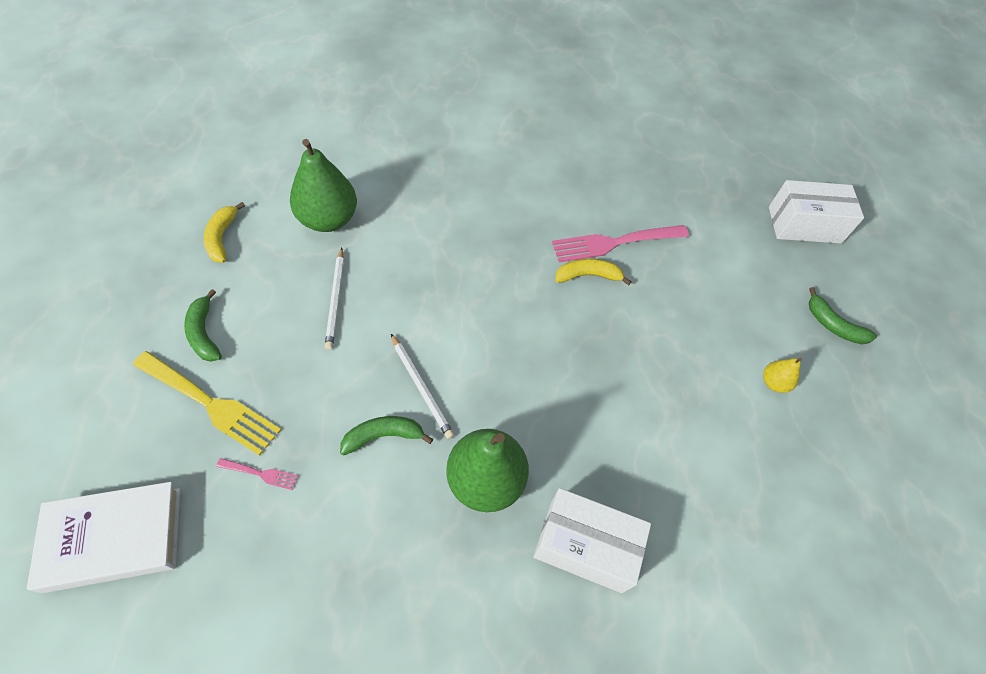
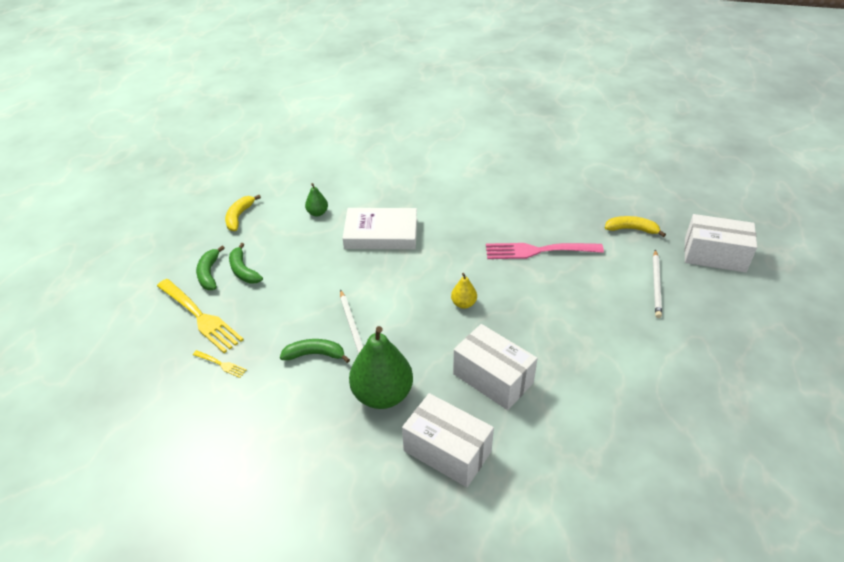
camera: 20 degrees right, 15 degrees down
white book [27,482,180,593] -> white book moved to [343,208,417,249]
pink fork [216,458,298,490] -> yellow fork [193,350,247,378]
green pear [290,139,357,232] -> green pear [305,183,328,216], size x0.47
white pencil [325,247,344,350] -> white pencil moved to [653,249,662,318]
yellow banana [555,258,632,286] -> yellow banana moved to [605,216,666,237]
yellow pear [763,358,802,393] -> yellow pear moved to [451,273,477,309]
green banana [809,287,877,344] -> green banana moved to [229,243,263,284]
none -> white box [453,324,538,410]

